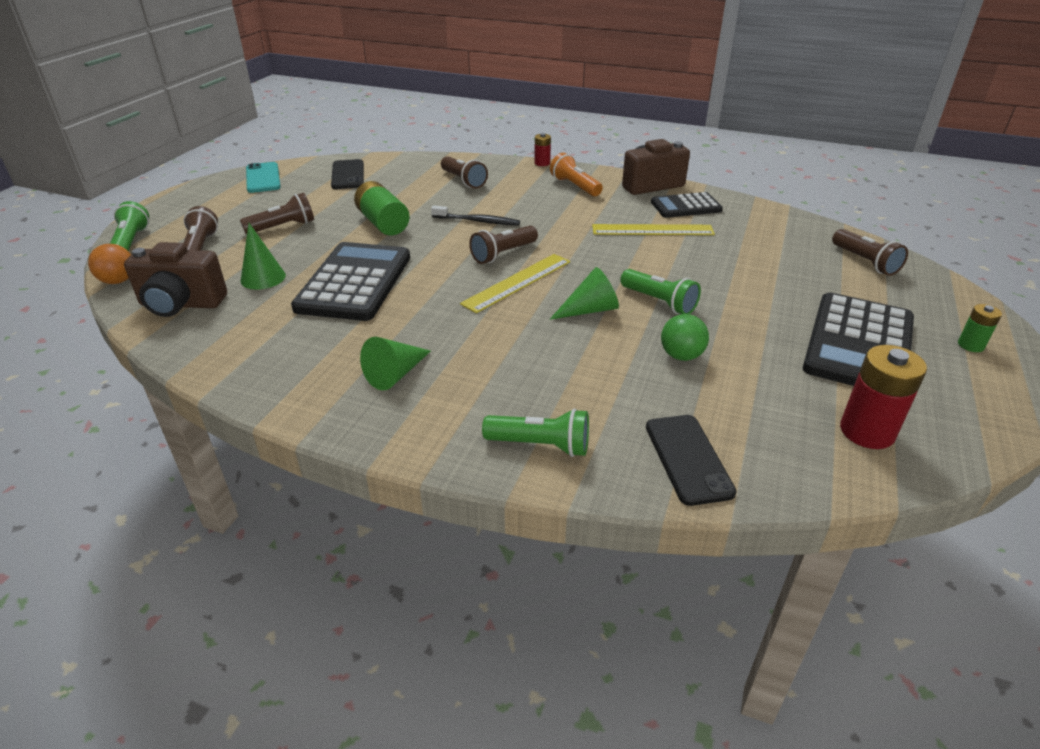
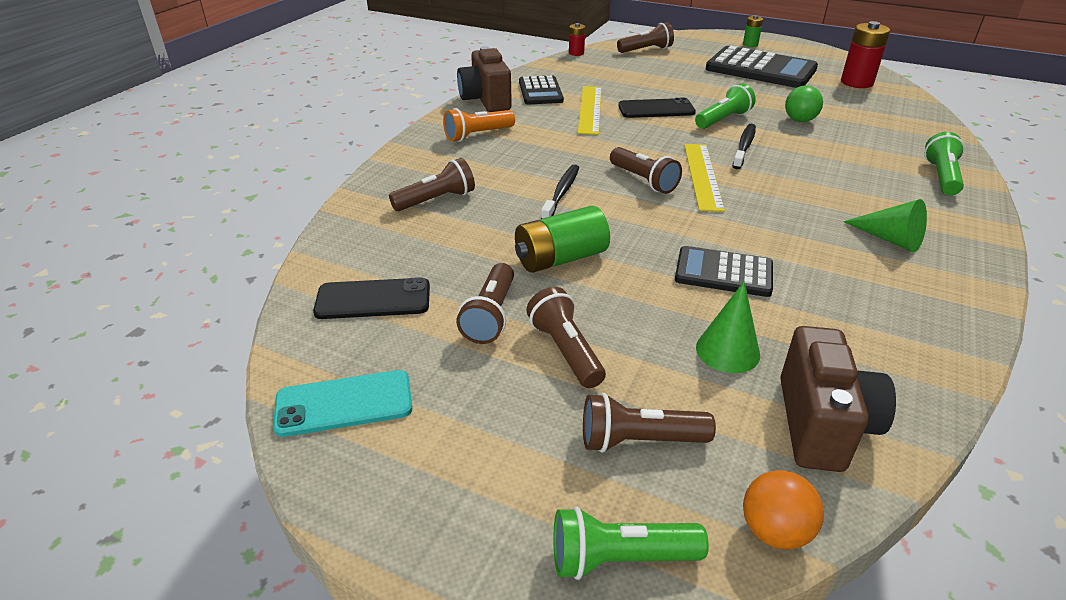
camera: 85 degrees left, 0 degrees up
black calculator [291,242,410,321] -> black calculator [675,246,773,297], size x0.58
yellow ruler [460,254,570,313] -> yellow ruler turned 45 degrees clockwise [684,144,725,212]
red battery [534,133,551,166] -> red battery moved to [569,23,585,56]
green cone [550,267,619,320] -> black toothbrush [733,124,756,169]
black phone [646,415,737,506] -> black phone moved to [618,98,696,118]
none -> brown flashlight [456,263,514,344]

